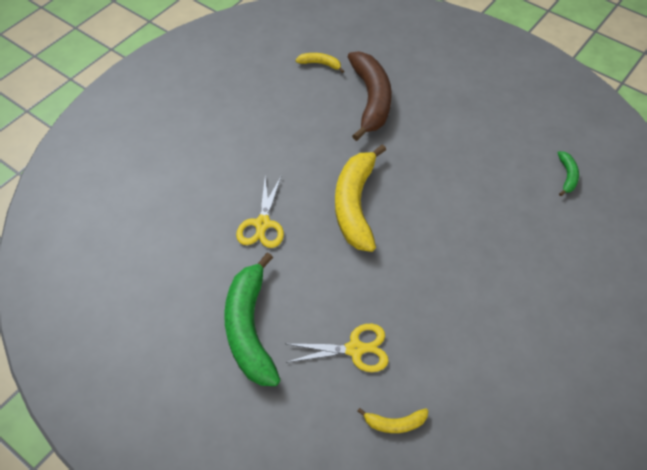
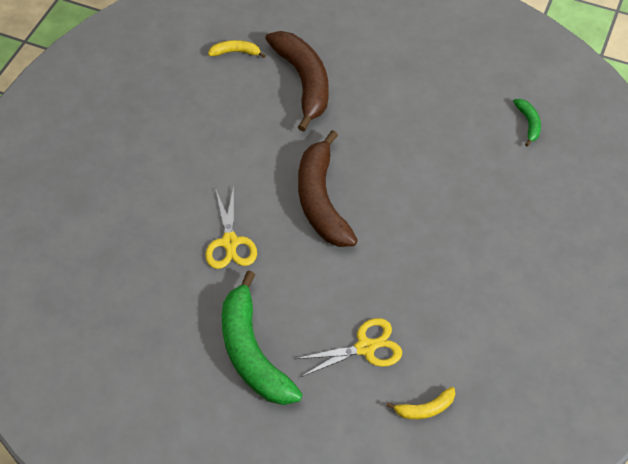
camera: 15 degrees left, 0 degrees up
yellow banana [335,144,386,252] -> brown banana [298,130,358,247]

